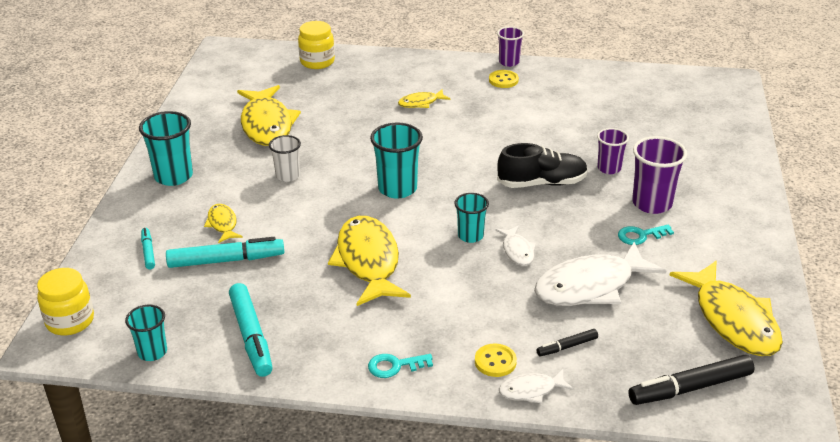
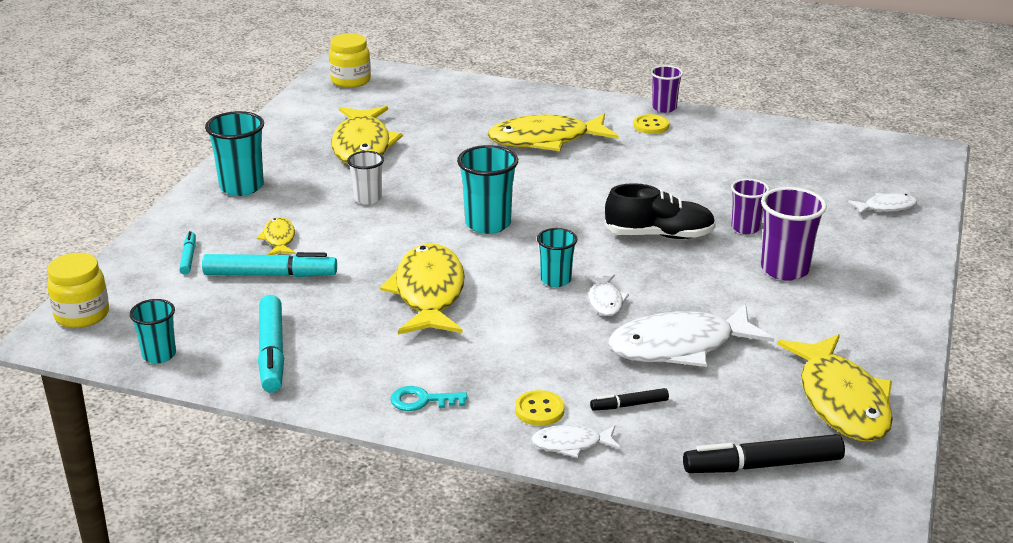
camera: 10 degrees right, 5 degrees down
yellow jar [298,21,335,69] -> yellow jar moved to [329,33,371,88]
yellow fish [398,89,451,108] -> yellow fish [488,114,619,151], size x2.07
turquoise key [618,225,674,245] -> none
none -> white fish [848,193,917,215]

